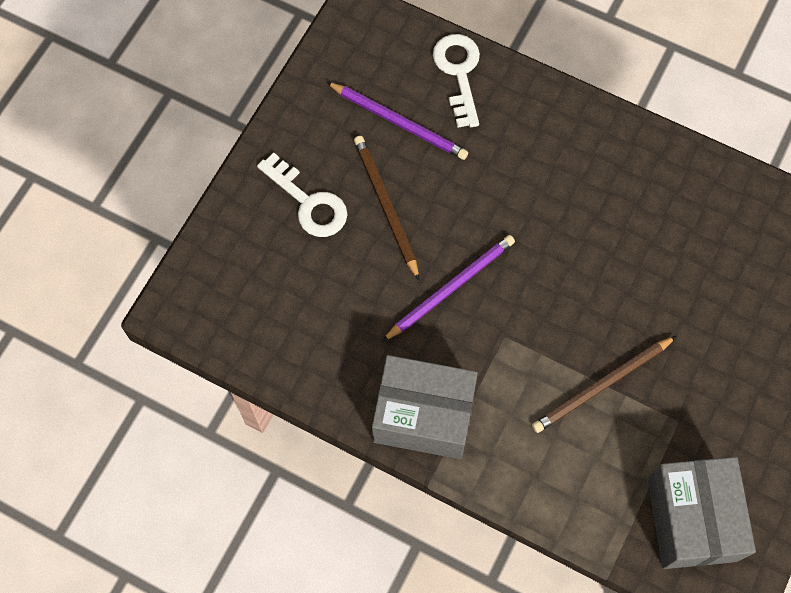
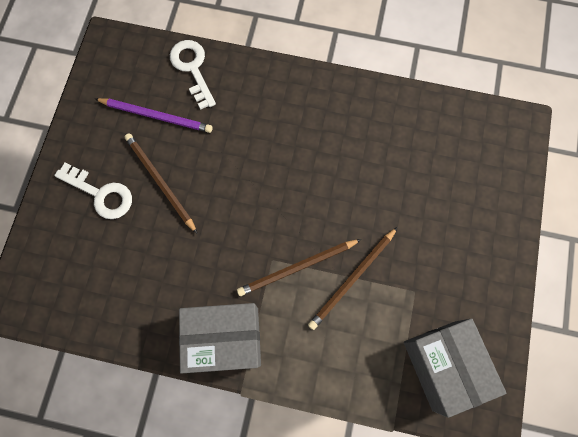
camera: 15 degrees left, 5 degrees up
purple pencil [382,235,515,342] -> none
none -> brown pencil [237,239,361,296]

